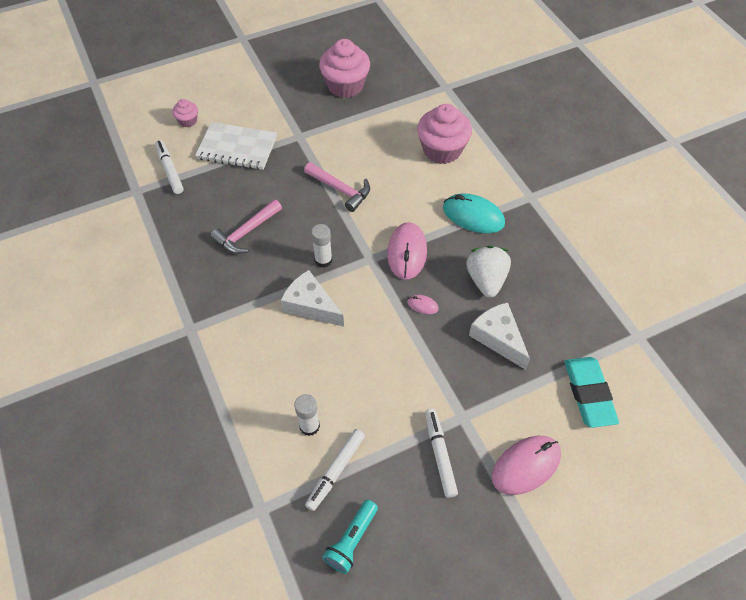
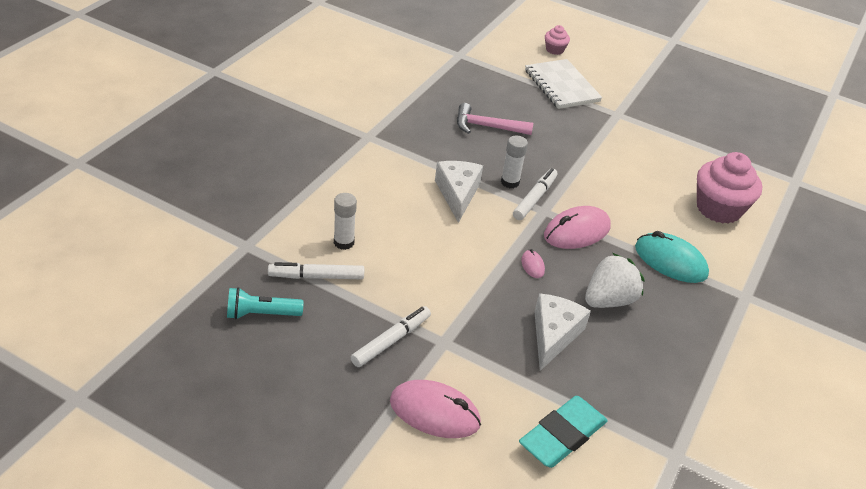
camera: 50 degrees right, 15 degrees down
white marker [155,140,184,194] -> white marker moved to [513,168,558,220]
pink hammer [304,162,370,212] -> none
pink cupcake [319,39,370,98] -> none
turquoise mouse [443,194,505,233] -> turquoise mouse turned 45 degrees counterclockwise [635,231,709,283]

